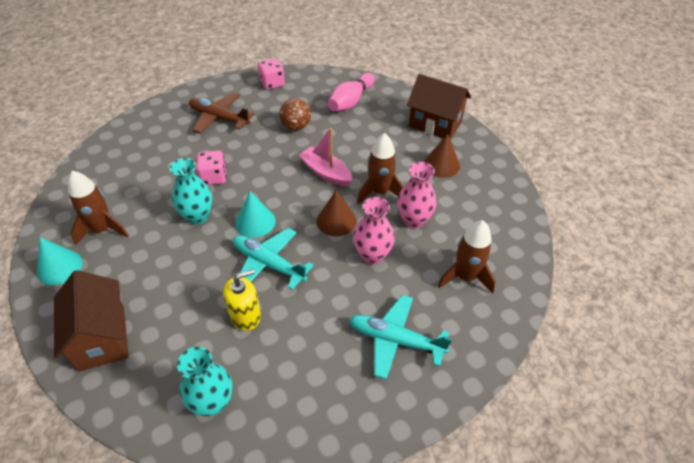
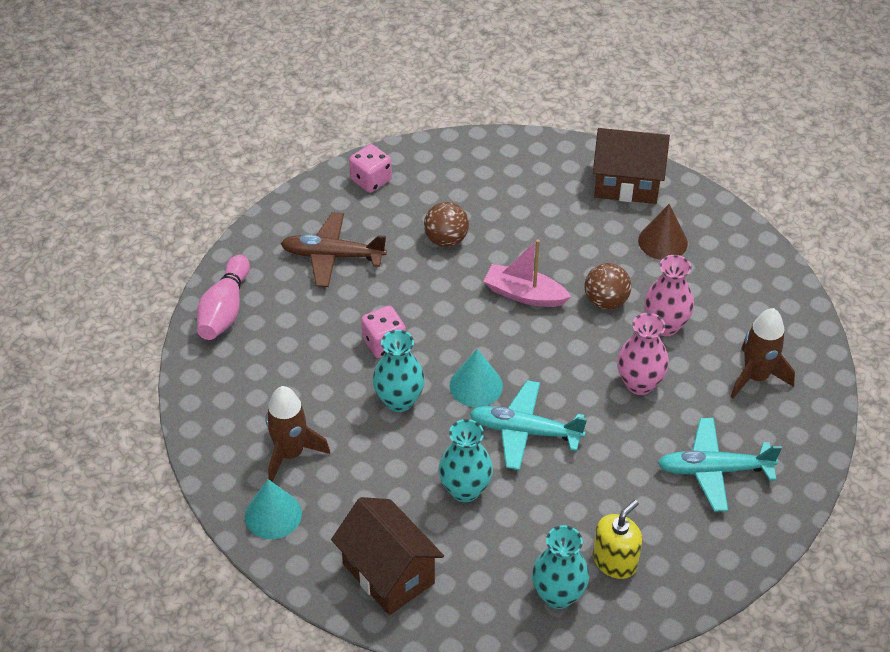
camera: 20 degrees left, 0 degrees up
yellow soap dispenser [223,269,261,331] -> yellow soap dispenser moved to [593,500,642,579]
brown cone [316,190,356,236] -> none
pink bowling pin [328,73,375,111] -> pink bowling pin moved to [197,255,250,340]
brown rocket [357,133,403,205] -> brown ball [584,263,631,310]
none -> turquoise vase [439,419,493,502]

